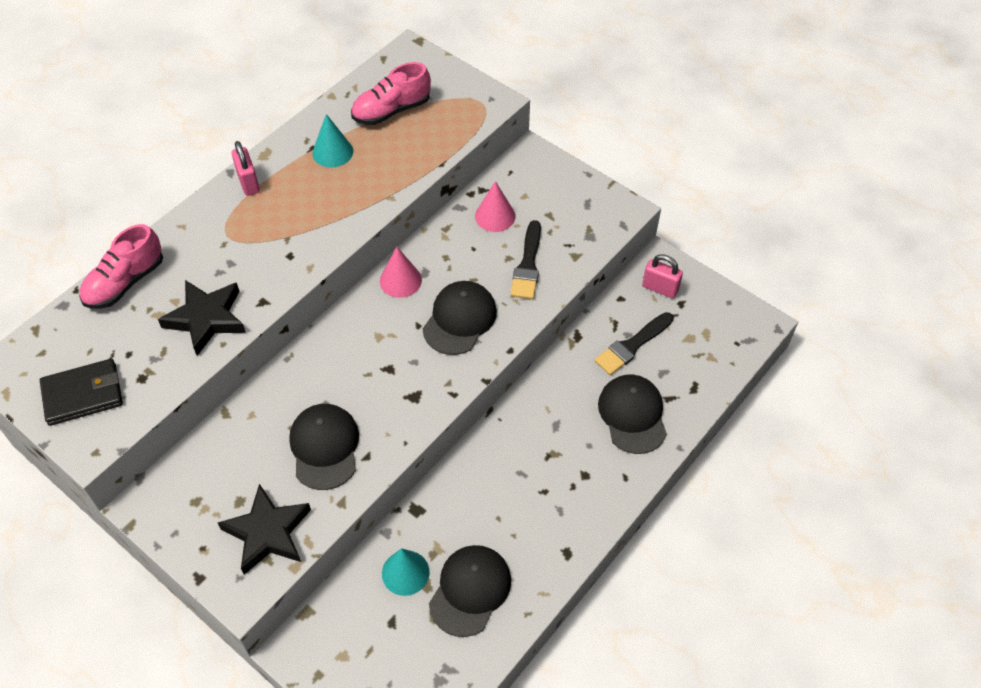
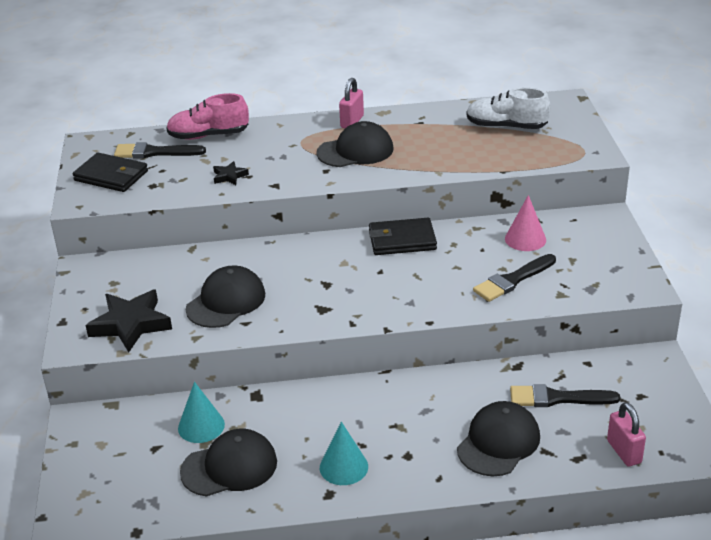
camera: 45 degrees right, 20 degrees down
black star [158,280,246,356] -> black star [213,161,249,185], size x0.49
turquoise cone [312,114,353,168] -> turquoise cone moved to [320,422,368,485]
pink shoe [351,62,431,125] -> white shoe [466,87,551,129]
pink cone [380,247,422,298] -> black wallet [369,218,437,255]
black cap [423,281,497,355] -> black cap moved to [317,121,393,167]
pink padlock [642,254,683,298] -> pink padlock moved to [607,402,646,467]
none -> black brush [114,142,206,159]

